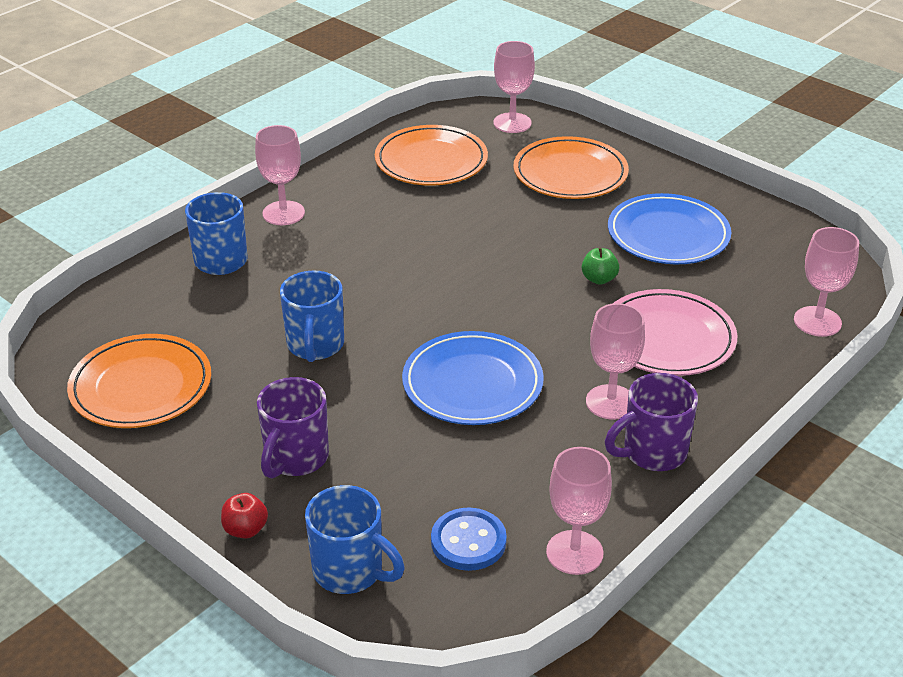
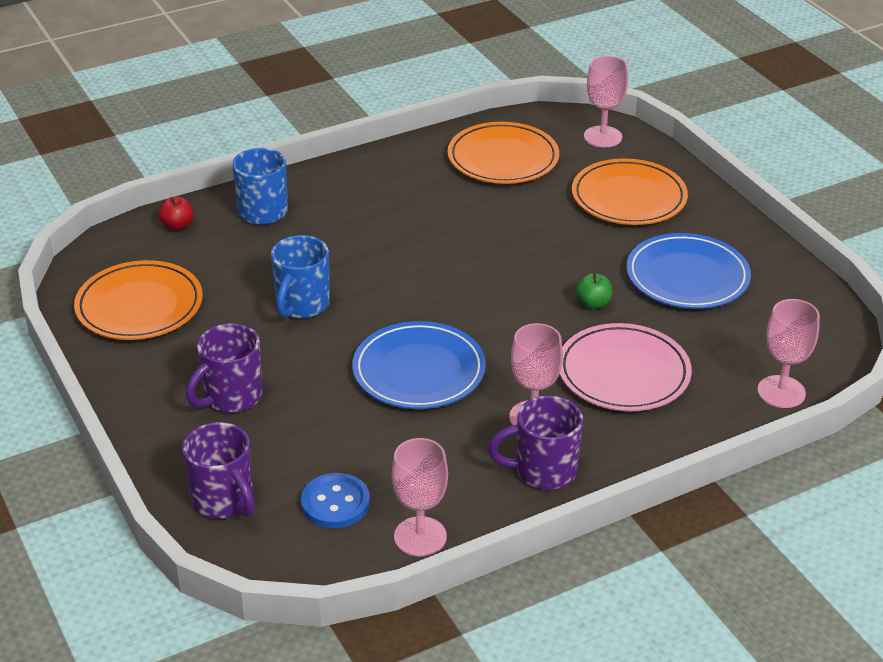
camera: 20 degrees right, 0 degrees up
red apple [221,493,268,538] -> red apple moved to [159,197,194,230]
pink goblet [255,125,305,225] -> none
blue mug [305,485,405,594] -> purple mug [182,422,255,518]

